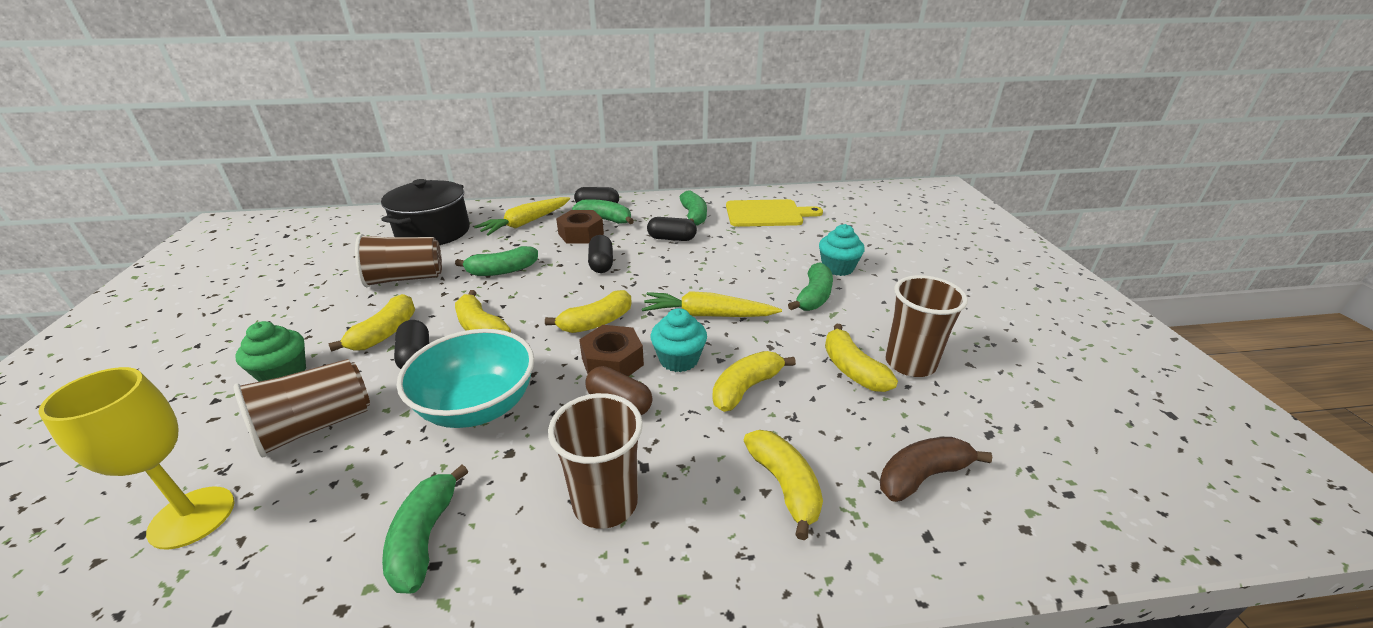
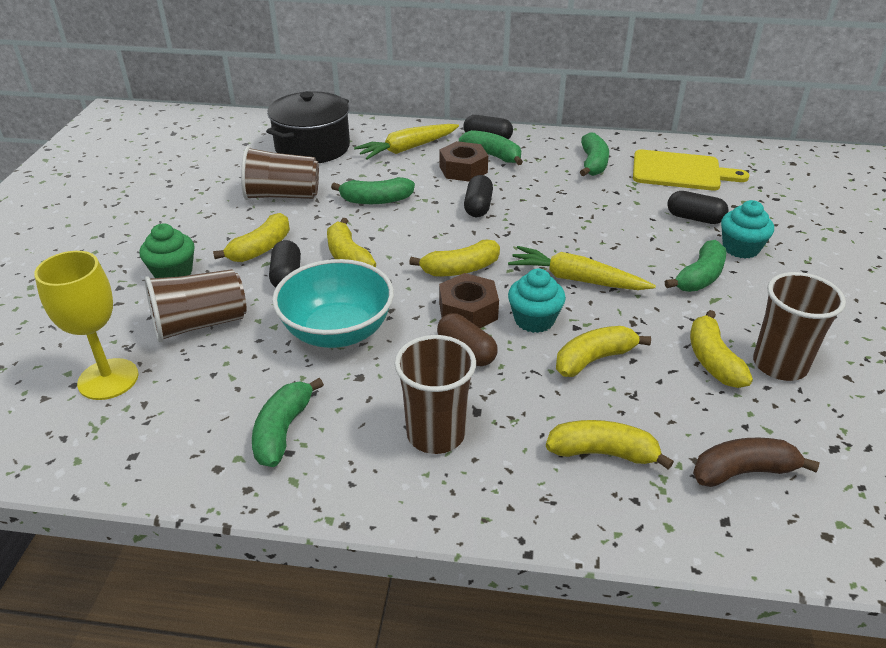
camera: 15 degrees right, 5 degrees up
black capsule [647,217,697,241] -> black capsule moved to [667,191,729,224]
yellow banana [744,430,823,540] -> yellow banana turned 75 degrees counterclockwise [546,420,674,470]

